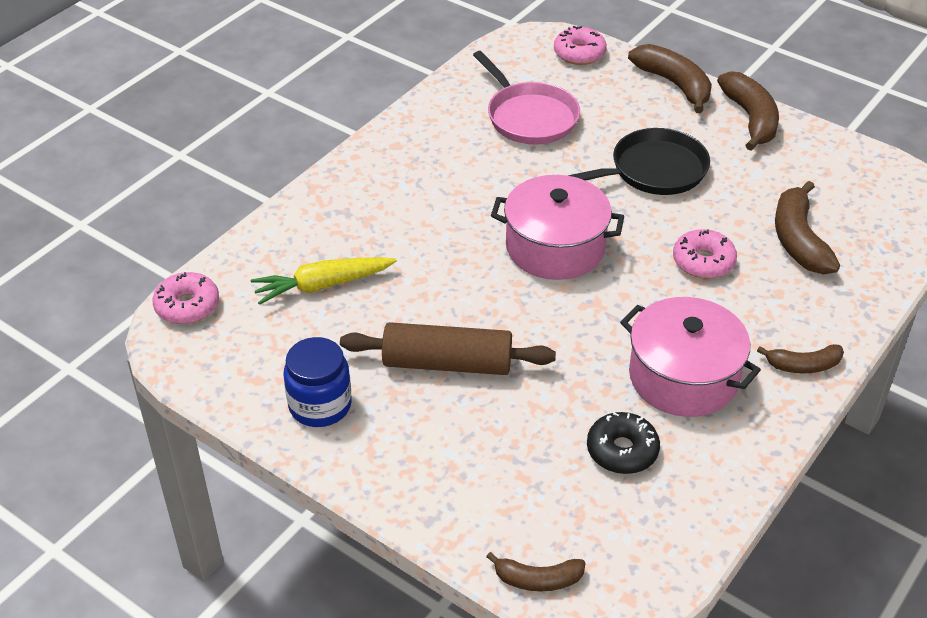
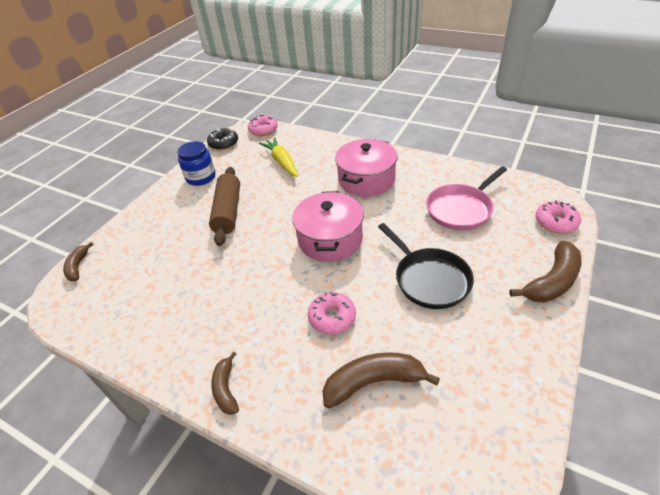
camera: 85 degrees right, 0 degrees up
black donut [587,412,660,474] -> black donut moved to [207,128,238,150]
pink pot [620,297,761,417] -> pink pot moved to [335,139,398,197]
brown banana [717,71,779,151] -> none

